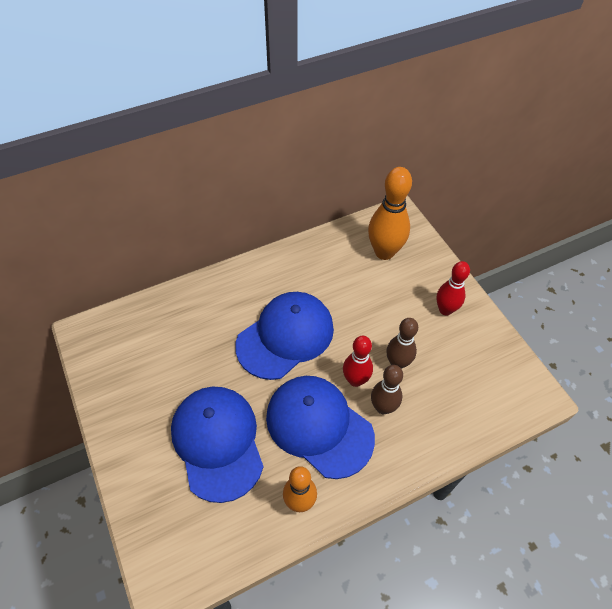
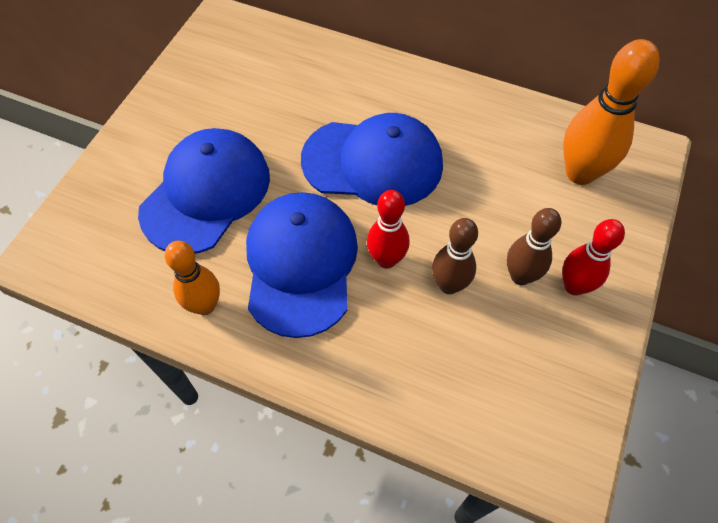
camera: 50 degrees right, 5 degrees up
brown bowling pin [371,365,403,414] -> brown bowling pin moved to [507,208,561,285]

